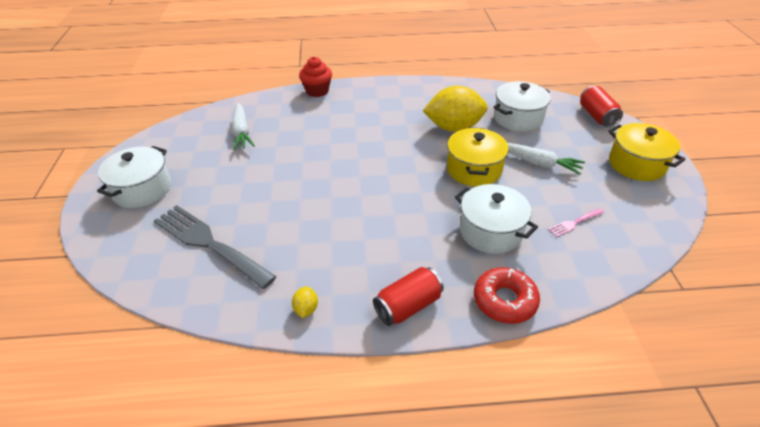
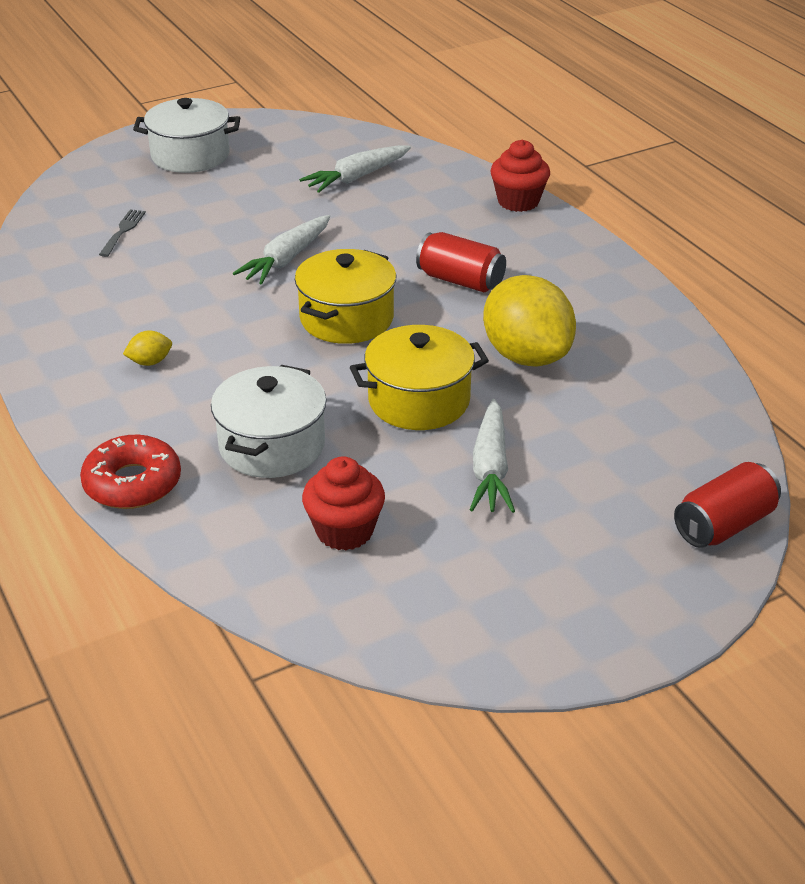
camera: 65 degrees right, 5 degrees down
grey fork [154,205,277,289] -> grey fork [99,209,146,257], size x0.43
yellow lemon [292,286,318,318] -> yellow lemon moved to [123,331,172,366]
red can [373,267,444,326] -> red can moved to [416,232,506,292]
white pot [494,81,551,131] -> none
pink fork [548,208,604,237] -> red cupcake [302,456,385,551]
yellow pot [608,123,686,181] -> yellow pot moved to [295,249,396,344]
none -> white carrot [233,215,330,285]

